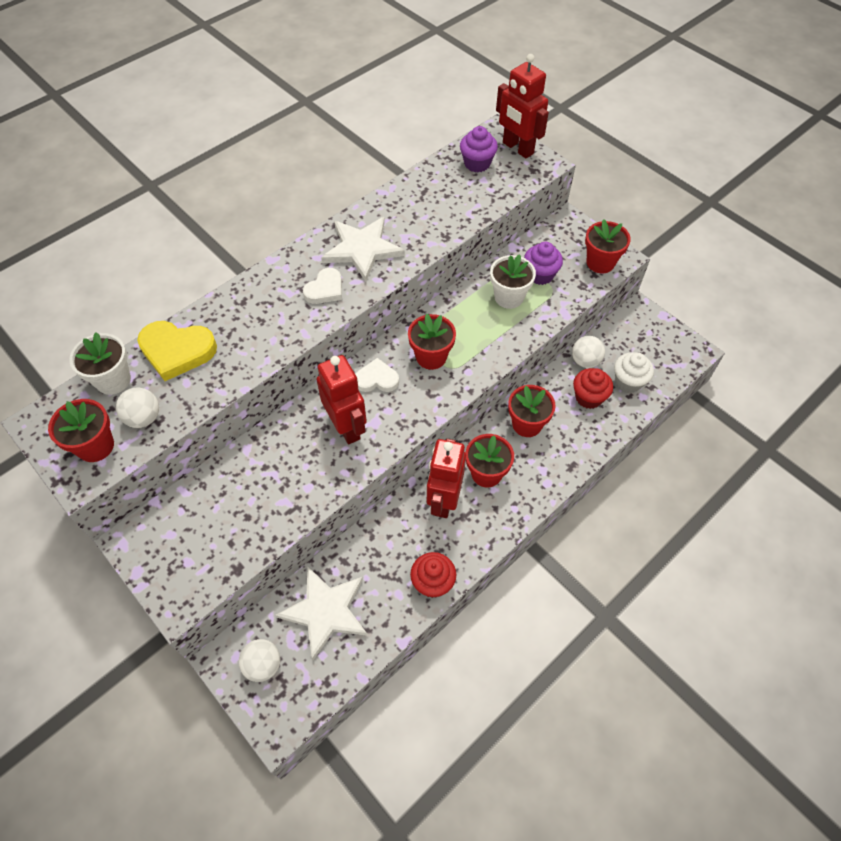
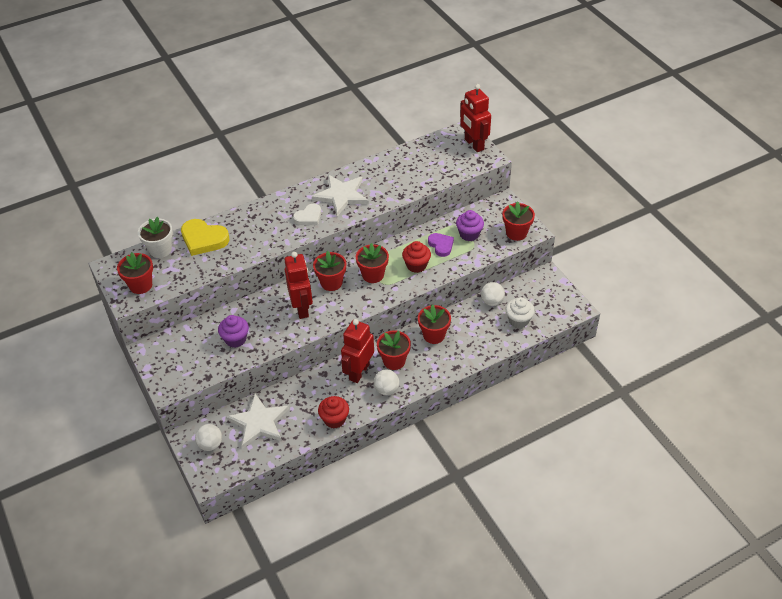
camera: 15 degrees right, 10 degrees down
white ball [116,387,159,428] -> white ball moved to [374,370,399,395]
white heart [356,358,399,392] -> red flower pot [313,251,346,291]
purple cupcake [460,126,498,172] -> purple cupcake moved to [218,315,249,348]
white flower pot [490,254,536,309] -> purple heart [428,233,454,257]
red cupcake [573,368,613,409] -> red cupcake moved to [402,241,431,273]

